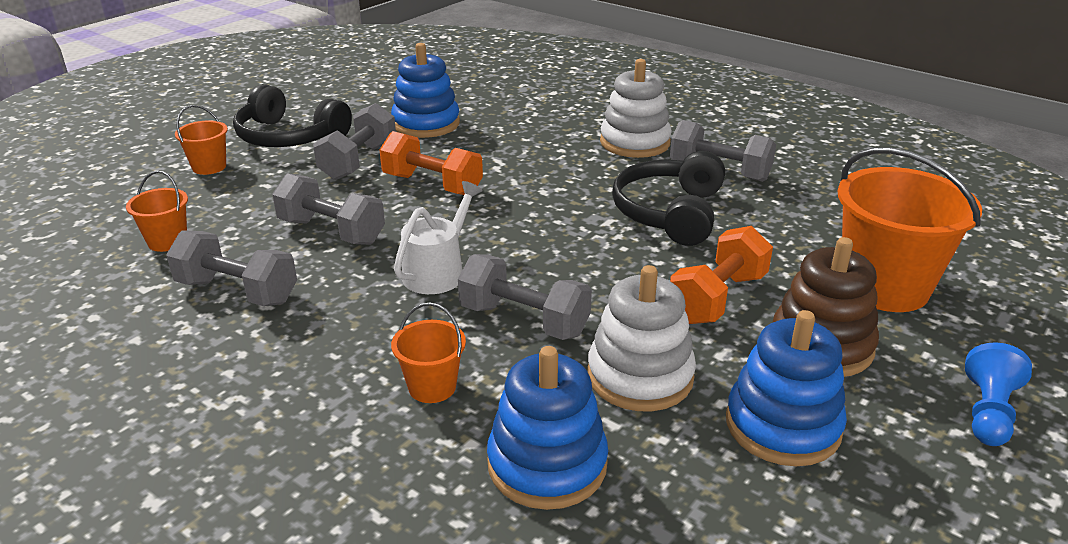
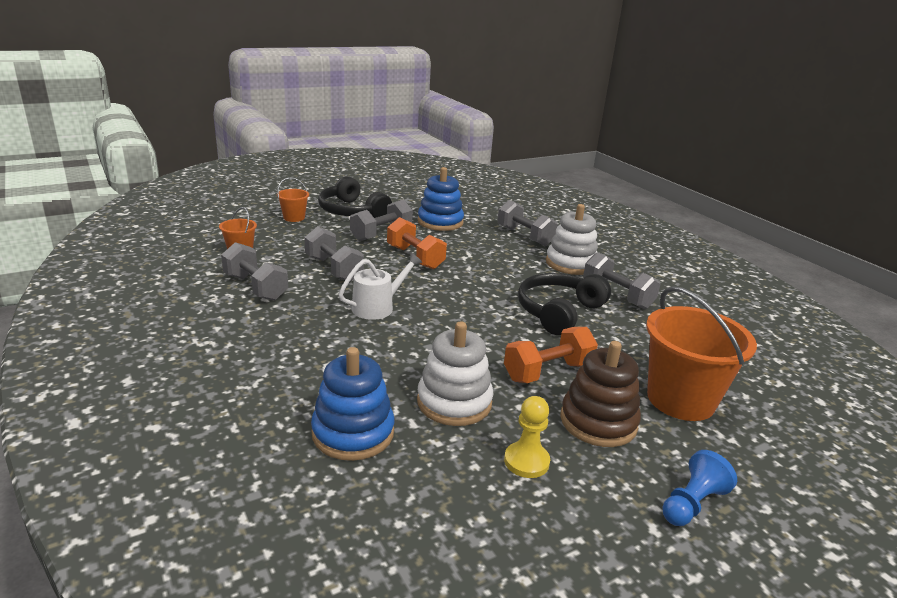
camera: 20 degrees right, 5 degrees down
orange bucket [391,302,466,403] -> none
grey dumbbell [458,254,592,340] -> grey dumbbell moved to [497,200,558,246]
blue stacking toy [726,310,847,466] -> yellow pawn [504,396,550,478]

